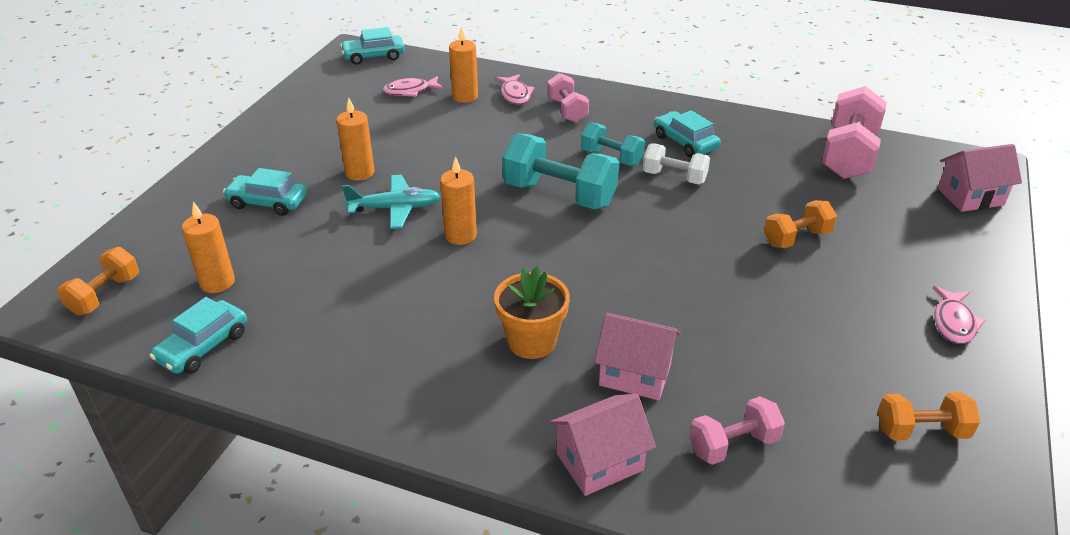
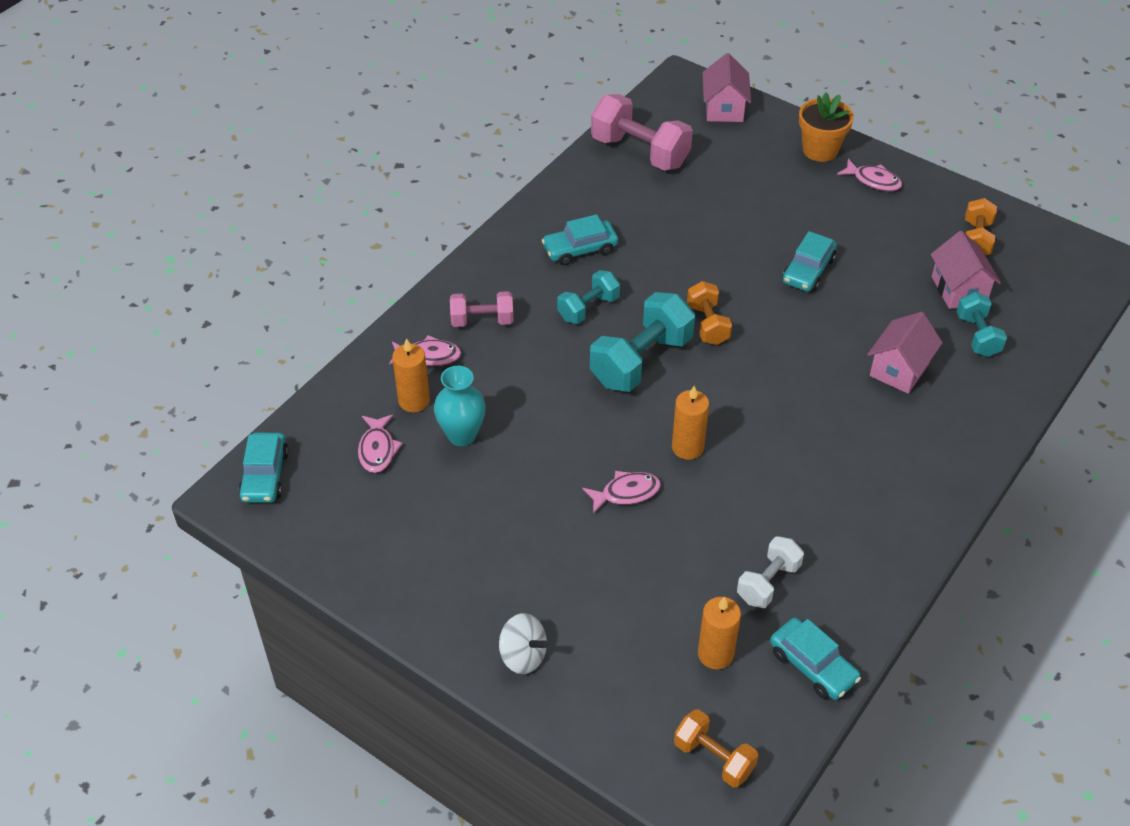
camera: 75 degrees left, 10 degrees up
turquoise car [223,168,307,216] -> turquoise car moved to [782,231,837,292]
orange candle [336,98,375,181] -> none
turquoise plane [342,175,441,229] -> pink fish [583,471,661,514]
orange flower pot [494,266,570,359] -> orange flower pot moved to [799,92,854,162]
pink house [549,394,656,496] -> pink house moved to [931,231,1001,309]
white dumbbell [643,143,710,184] -> white dumbbell moved to [737,536,804,608]
pink dumbbell [689,396,785,465] -> turquoise dumbbell [956,292,1007,357]
orange dumbbell [764,200,837,248] -> orange dumbbell moved to [687,281,732,345]
none -> turquoise vase [434,366,486,446]
none -> white spinning top [499,613,548,674]

